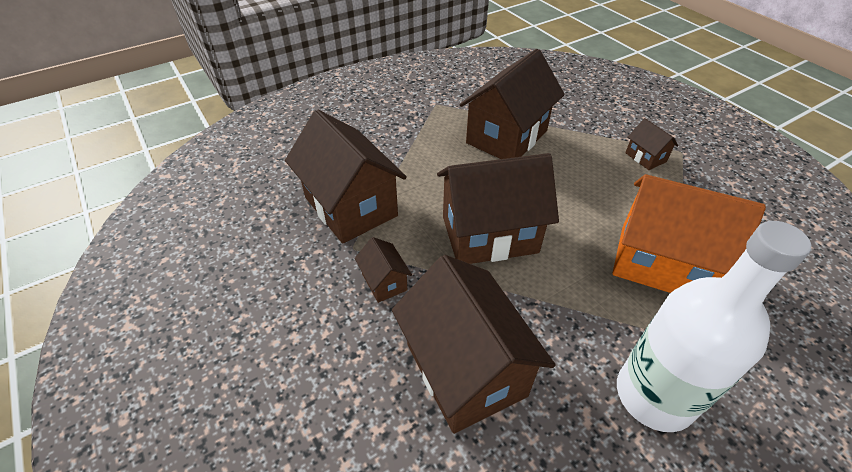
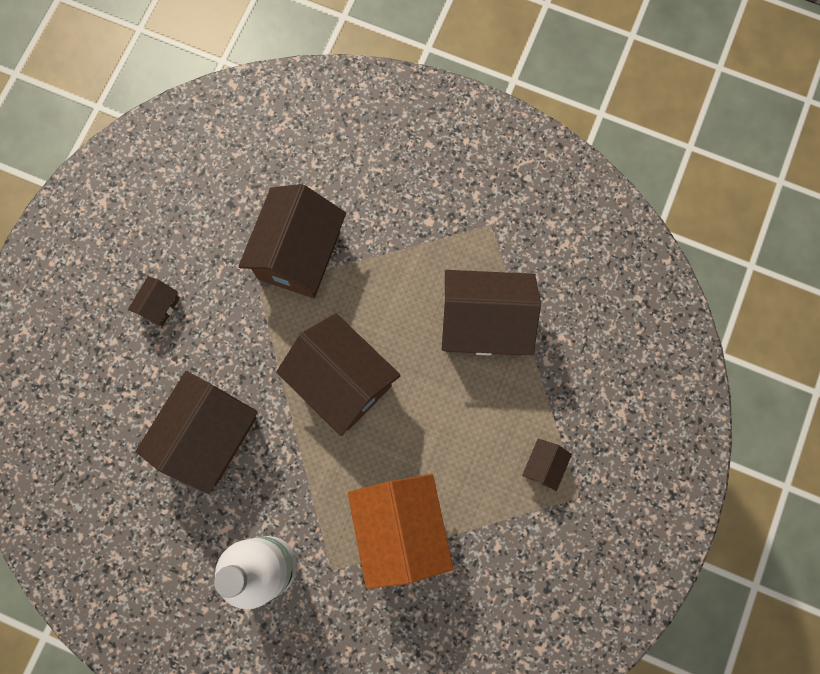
camera: 55 degrees right, 30 degrees up
brown house [355,237,412,303] -> brown house moved to [128,276,180,327]

